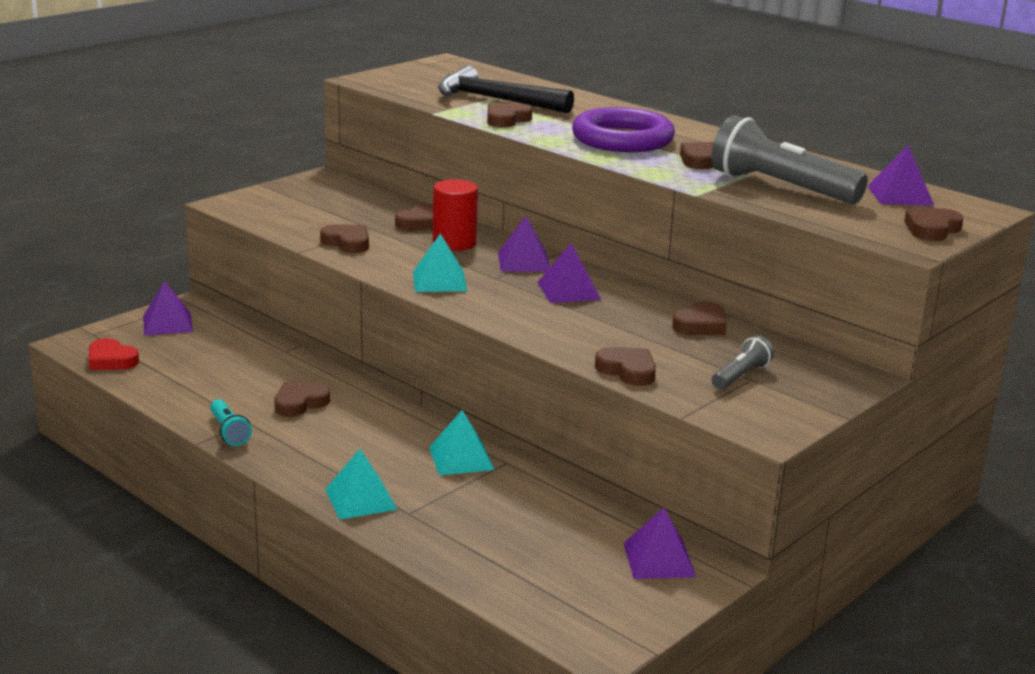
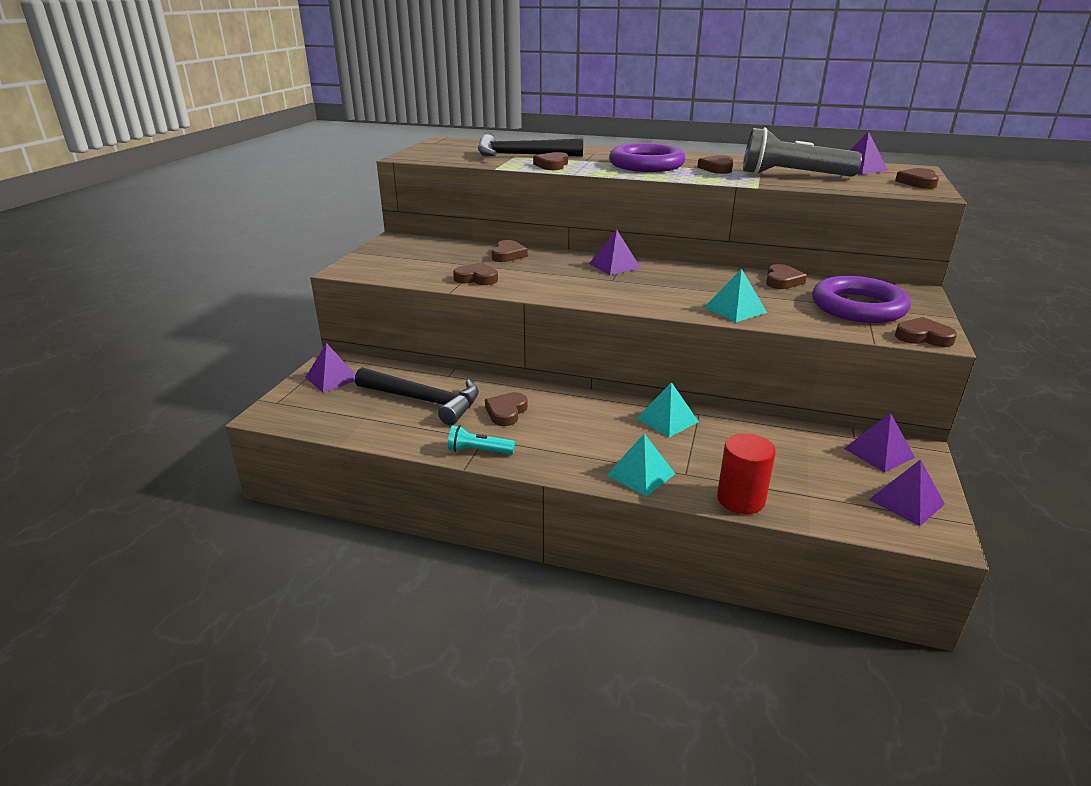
camera: 25 degrees left, 5 degrees up
red heart [89,338,139,370] -> none
turquoise flashlight [210,399,252,446] -> turquoise flashlight turned 150 degrees clockwise [448,425,515,454]
turquoise pyramid [413,233,467,292] -> turquoise pyramid moved to [705,269,767,322]
red cylinder [433,179,478,251] -> red cylinder moved to [717,433,776,514]
purple pyramid [537,243,601,303] -> purple pyramid moved to [869,459,945,526]
brown heart [595,347,656,386] -> brown heart moved to [895,317,957,347]
grey flashlight [712,336,774,389] -> purple ring [812,276,911,323]
none -> black hammer [355,367,479,425]

